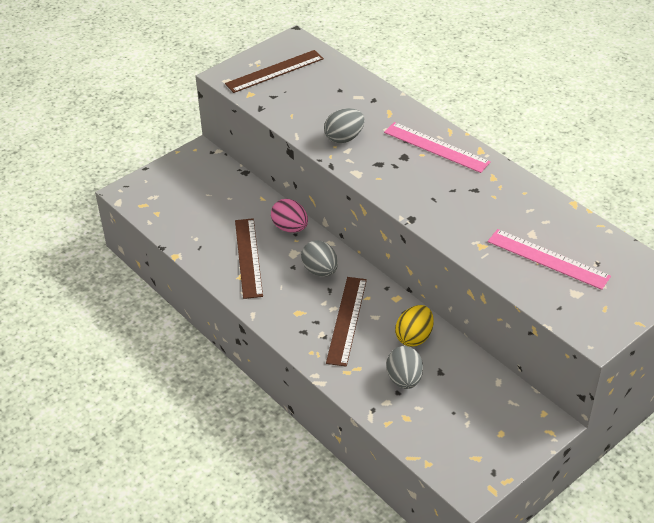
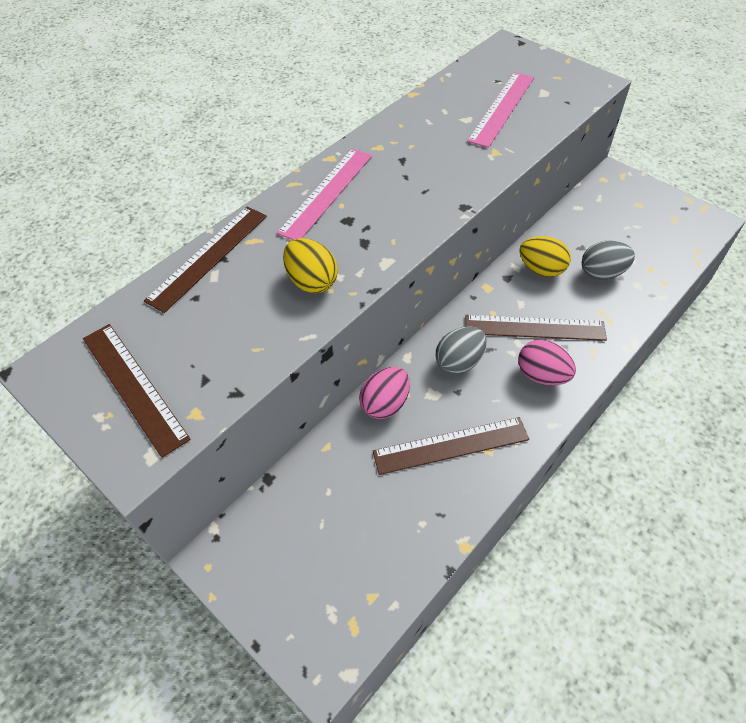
camera: 95 degrees left, 10 degrees up
grey egg [324,108,365,144] -> yellow egg [283,238,338,293]
none -> brown ruler [144,207,267,313]
none -> pink egg [518,340,576,386]

